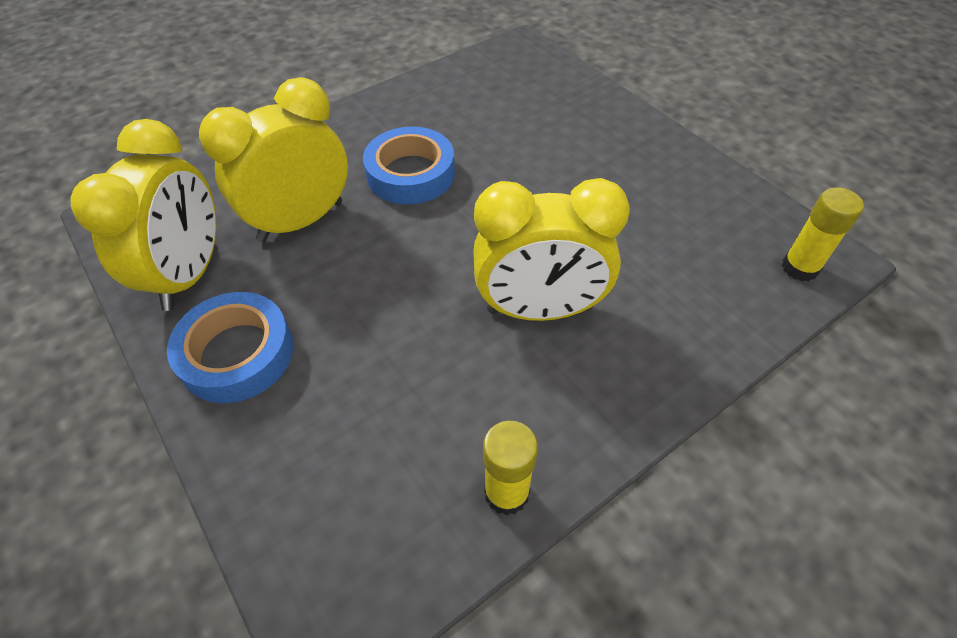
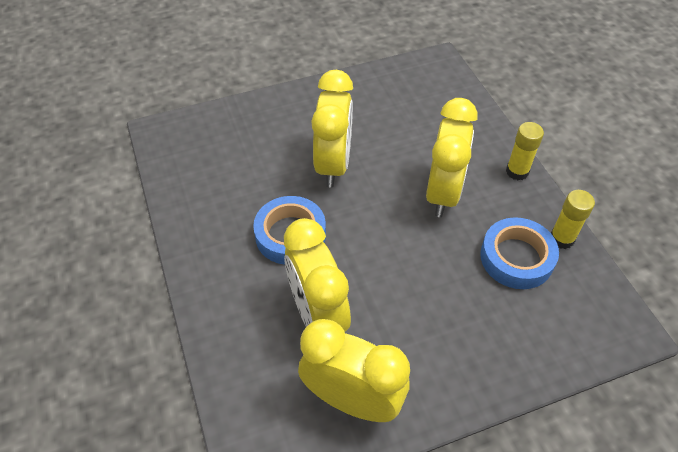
camera: 75 degrees left, 0 degrees up
blue tape [167,292,294,403] -> blue tape moved to [480,217,559,289]
yellow glue stick [782,187,864,281] -> yellow glue stick moved to [506,122,544,180]
none -> yellow clock [311,70,353,187]

